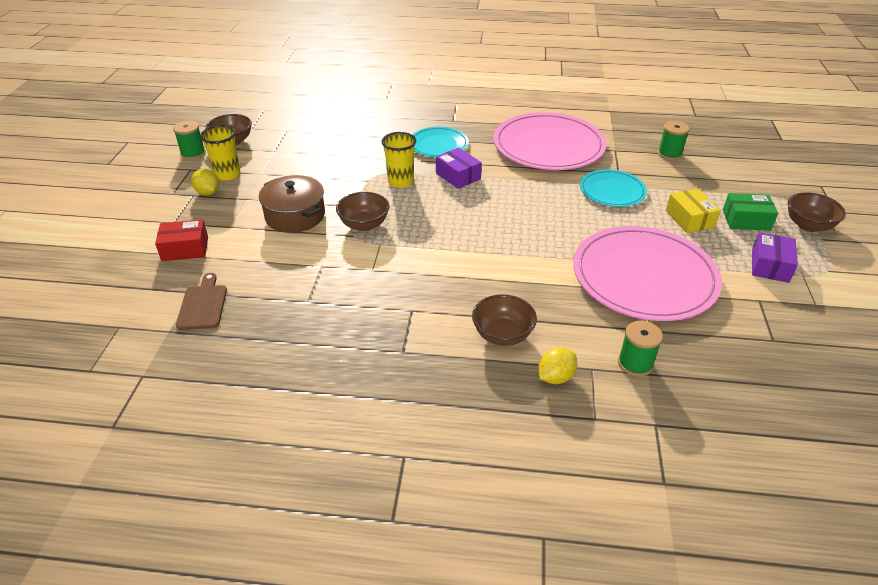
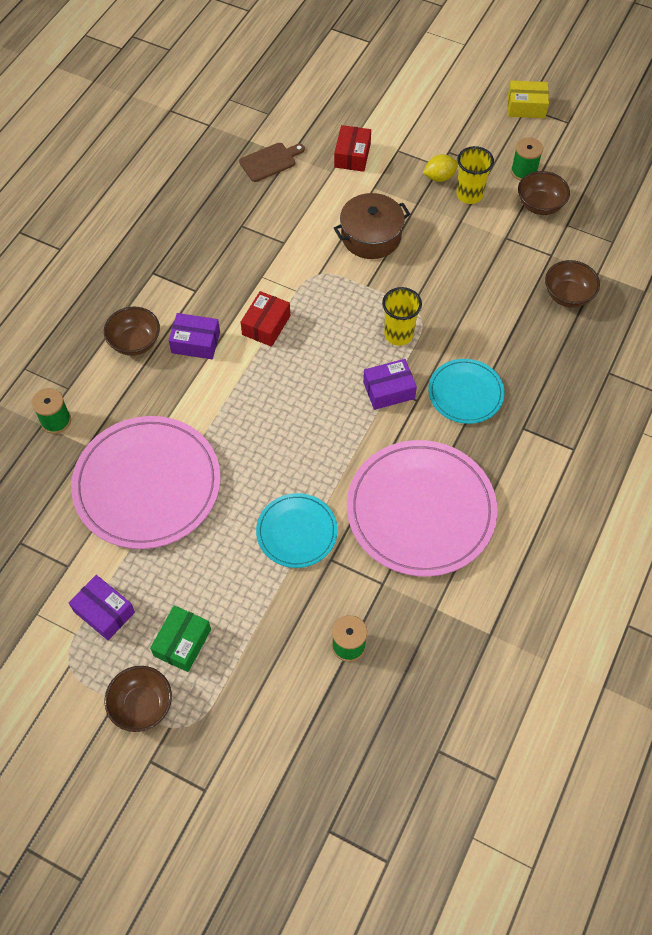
camera: 110 degrees right, 20 degrees up
brown cutting board [176,273,227,330] -> brown cutting board turned 45 degrees counterclockwise [239,143,305,182]
brown bowl [336,192,390,231] -> brown bowl moved to [545,260,600,308]
yellow lemon [538,347,577,384] -> none
yellow box [666,189,721,233] -> yellow box moved to [508,80,549,118]
none -> purple box [169,313,220,359]
none -> red box [241,291,290,347]

